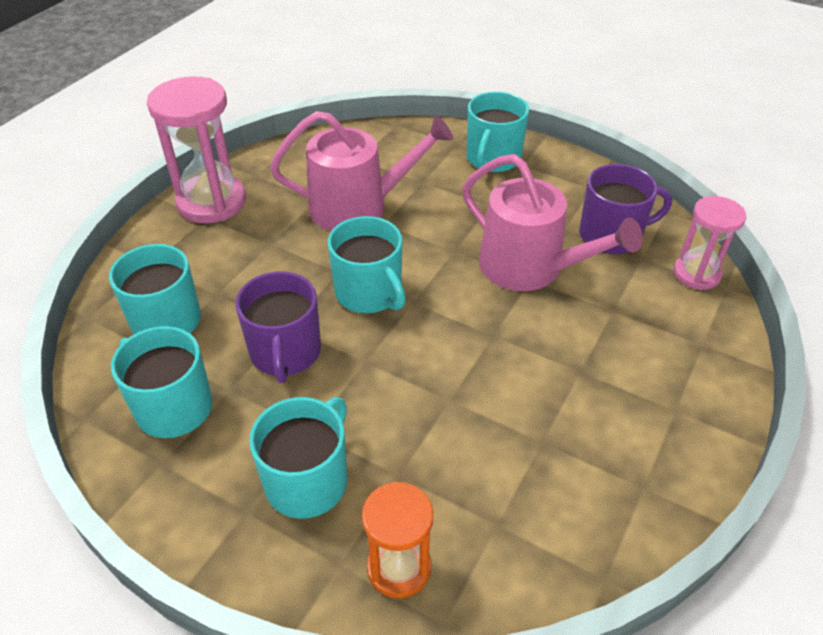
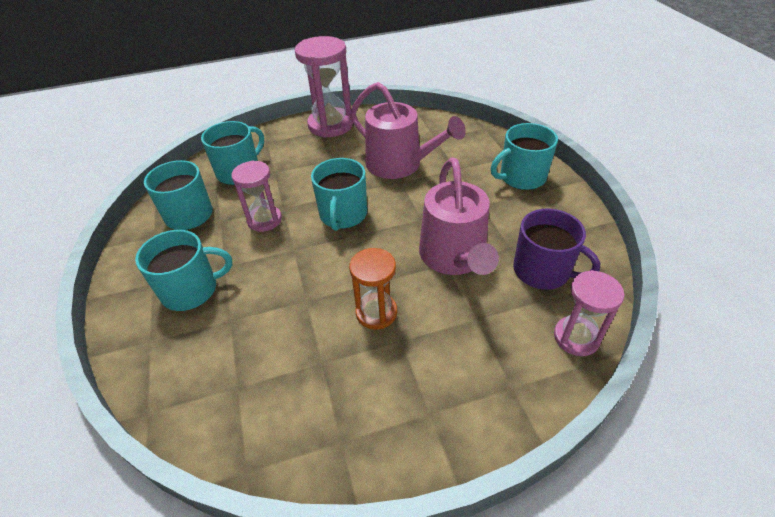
camera: 45 degrees right, 0 degrees up
purple mug [235,271,321,383] -> pink hourglass [231,161,282,232]
orange hourglass [362,482,433,598] -> orange hourglass moved to [349,248,397,330]

